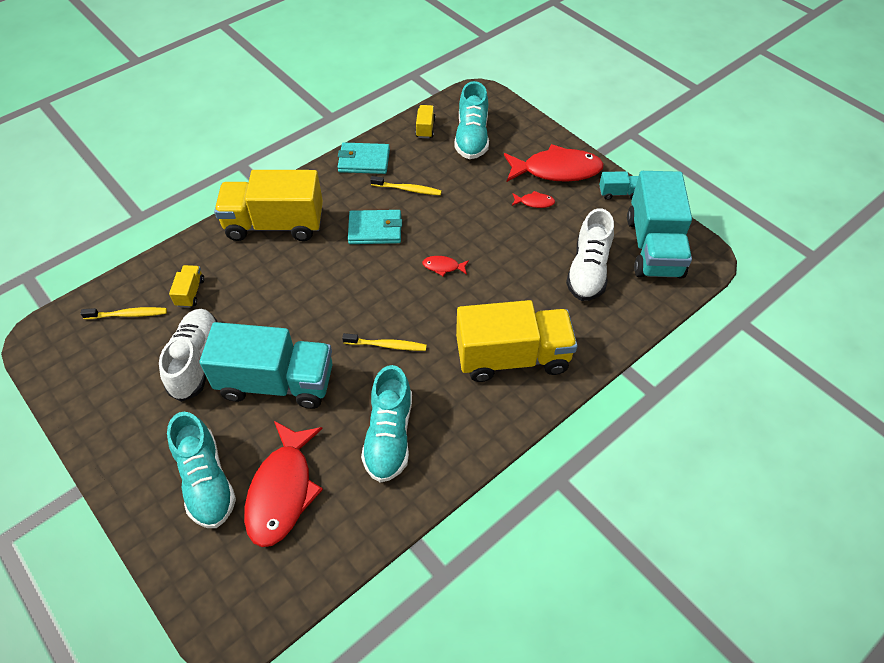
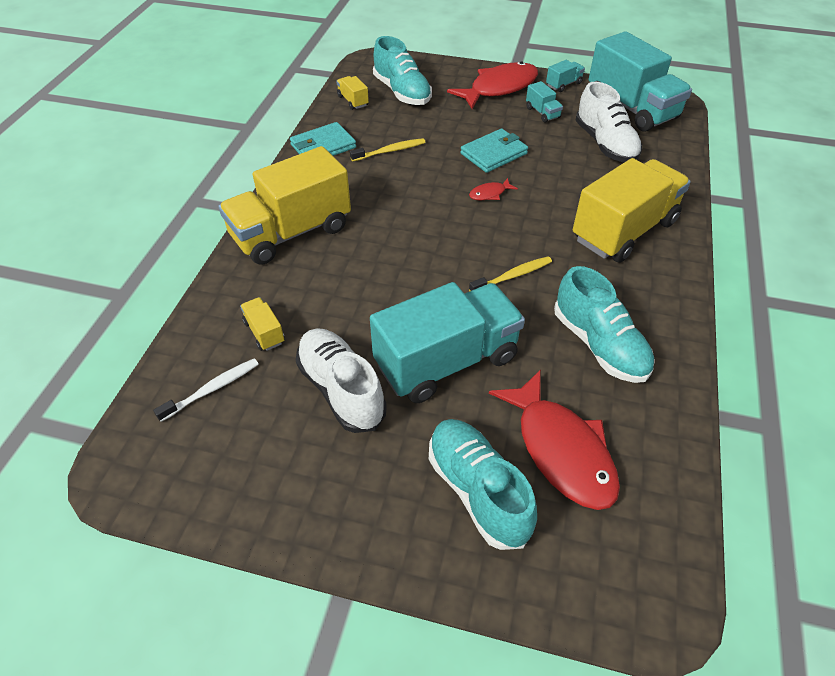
camera: 35 degrees left, 5 degrees down
yellow toothbrush [80,307,167,319] -> white toothbrush [153,358,259,422]
turquoise shoe [167,412,236,528] -> turquoise shoe turned 150 degrees counterclockwise [429,419,537,550]
turquoise wallet [348,210,402,244] -> turquoise wallet moved to [460,128,528,173]
red fish [512,191,555,208] -> none
none -> turquoise truck [526,81,563,123]

